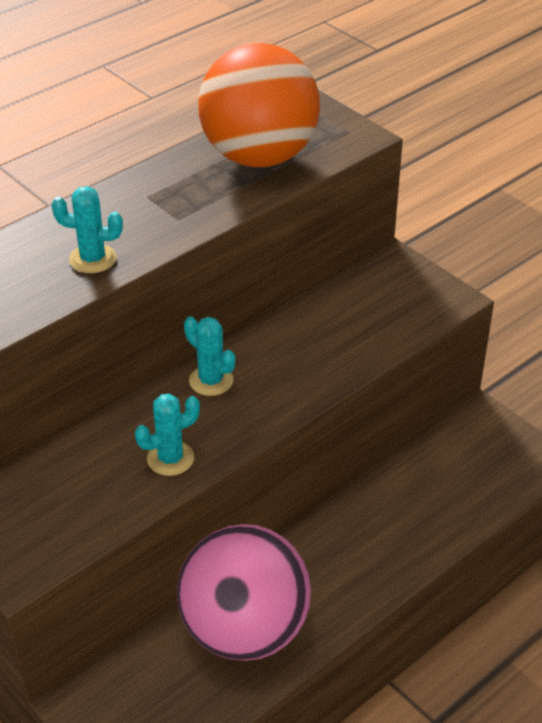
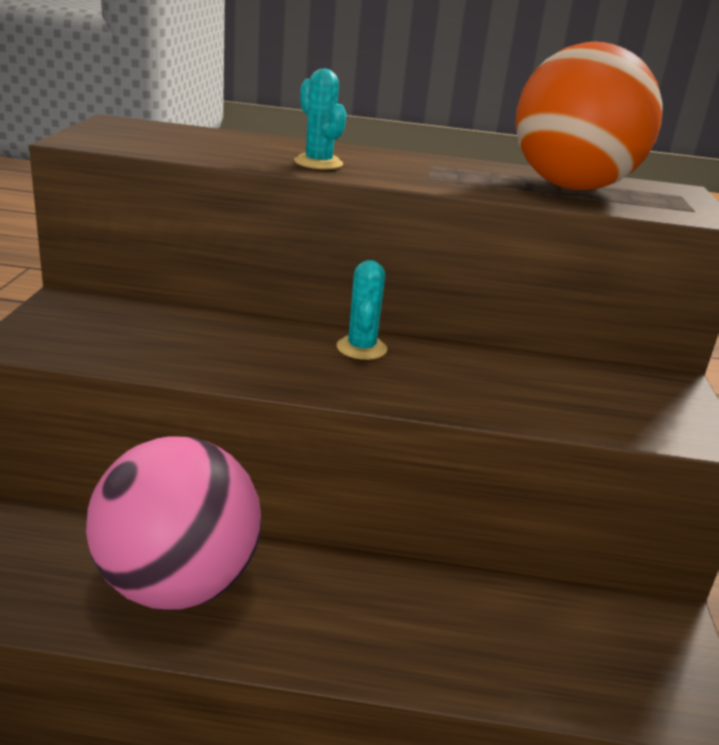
camera: 45 degrees right, 15 degrees down
turquoise cactus [135,394,200,476] -> none

